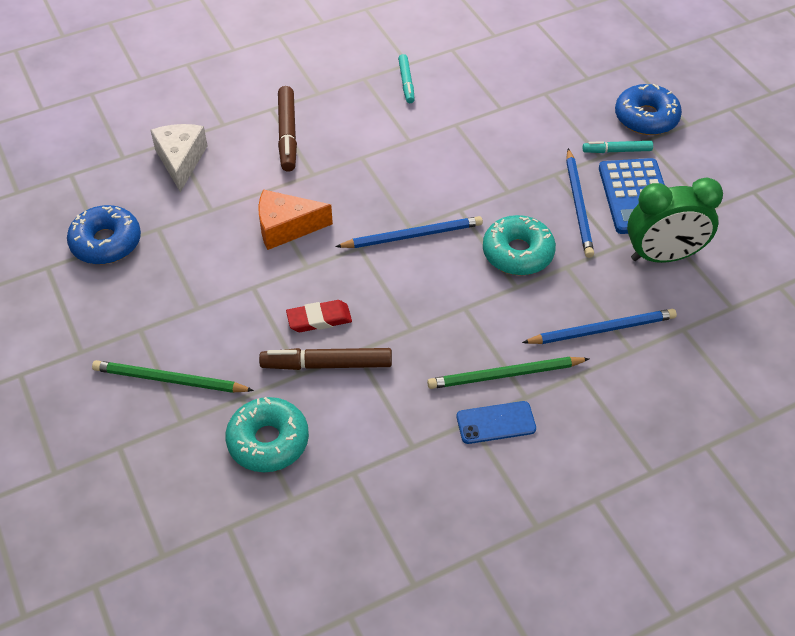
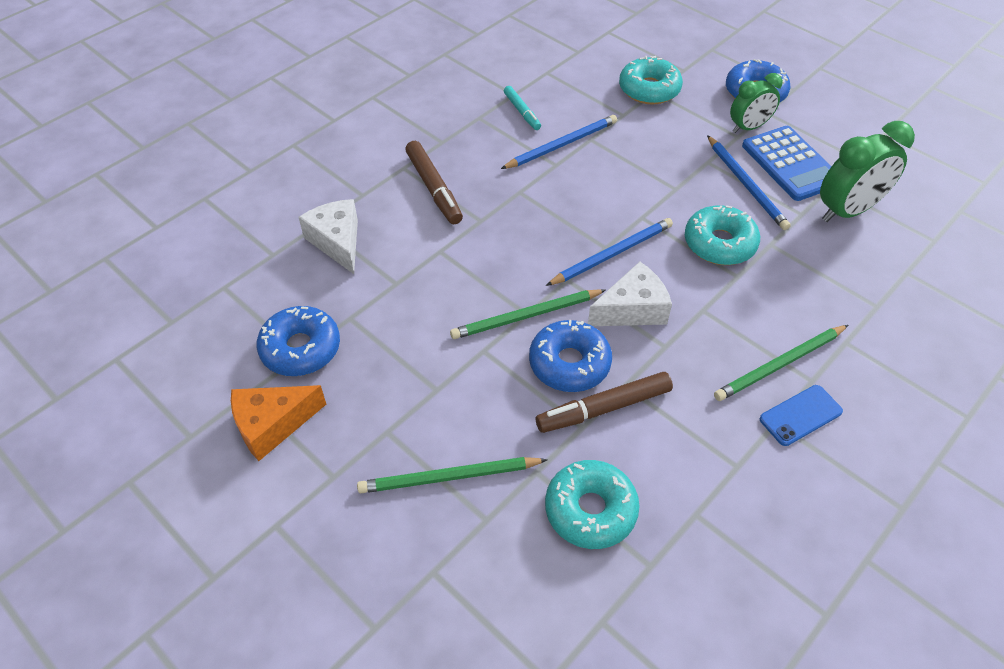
camera: 20 degrees left, 0 degrees up
orange cheese [258,189,333,250] -> orange cheese moved to [231,385,326,461]
red eraser [286,300,352,332] -> blue donut [529,320,612,392]
blue pencil [522,309,677,344] -> blue pencil moved to [501,115,617,169]
turquoise marker [583,141,653,153] -> green clock [730,73,783,133]
none -> green pencil [450,289,606,339]
none -> white cheese [588,262,672,326]
none -> turquoise donut [619,56,683,105]

